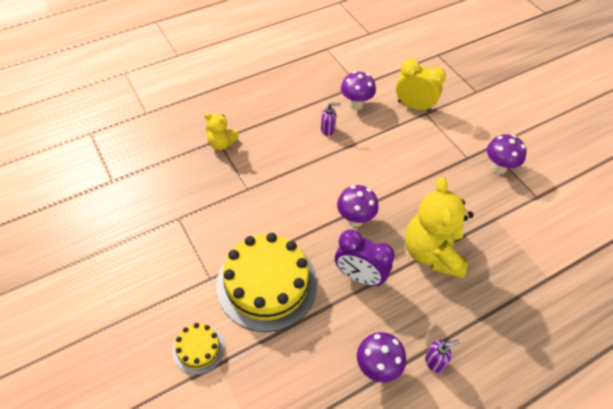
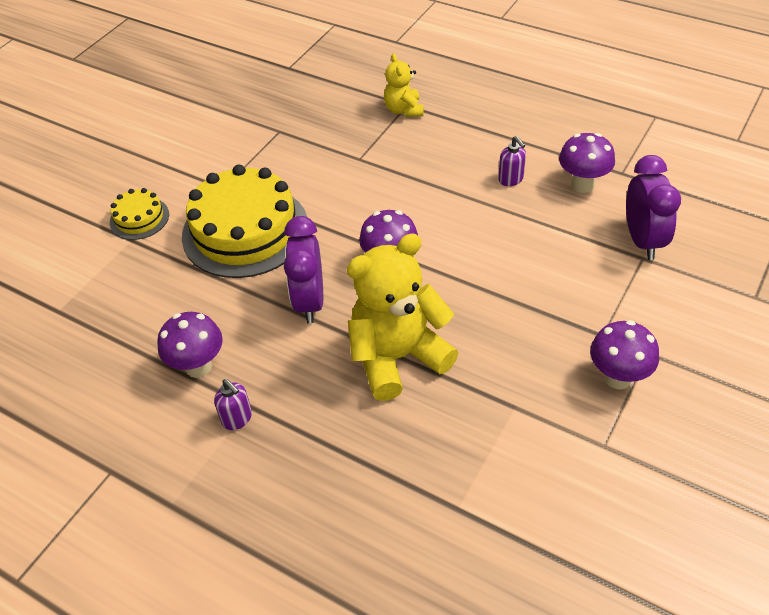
camera: 65 degrees right, 5 degrees down
yellow clock [396,59,446,112] -> purple clock [626,155,681,260]

